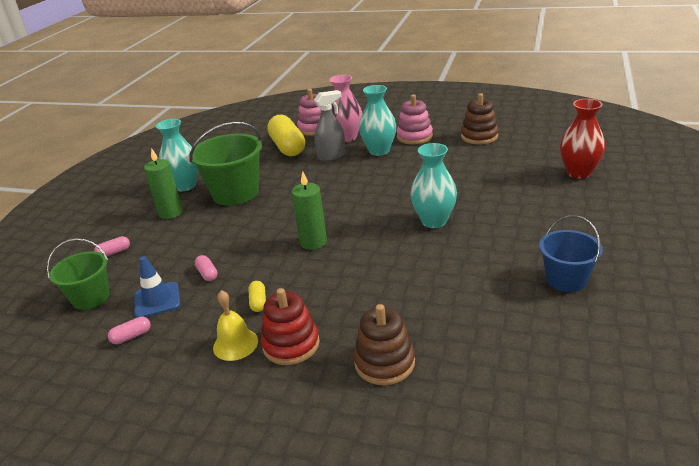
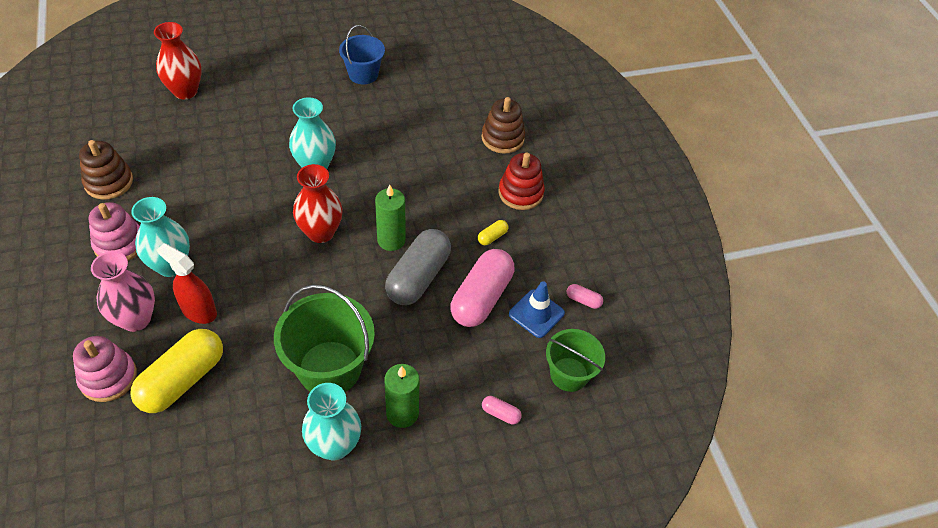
camera: 130 degrees left, 20 degrees up
pink capsule [195,255,218,281] -> pink capsule [450,249,514,327], size x2.41
yellow bell [213,290,258,361] -> none
grey spray bottle [314,90,346,161] -> red spray bottle [157,243,217,324]
none -> red vase [293,164,343,243]
none -> grey capsule [385,229,451,305]

